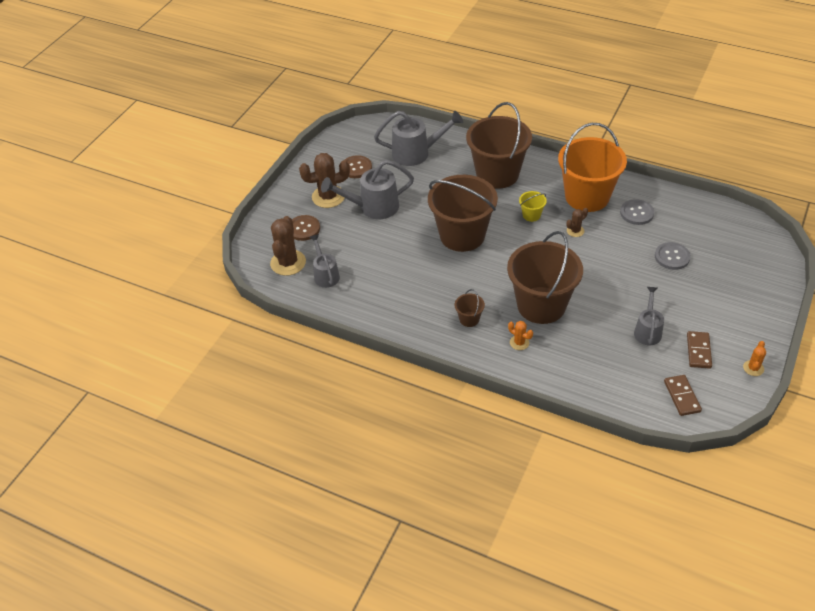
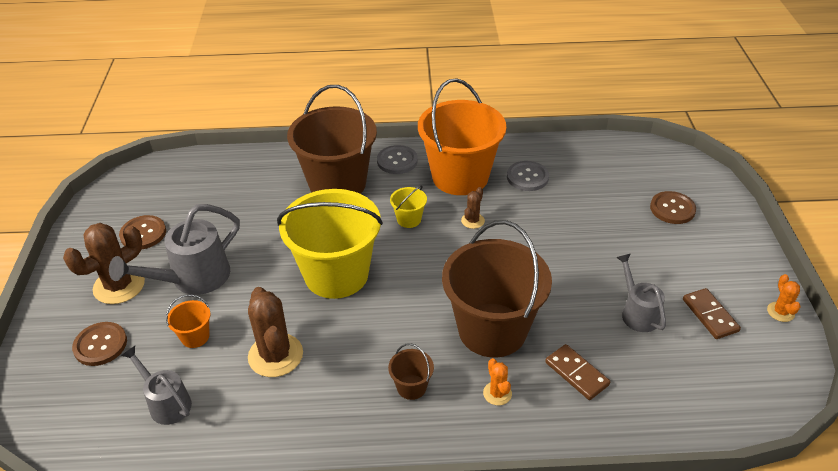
camera: 30 degrees left, 5 degrees down
brown cactus [270,216,306,276] -> brown cactus moved to [248,287,303,377]
grey watering can [374,111,463,166] -> none
brown bucket [428,175,498,252] -> yellow bucket [277,189,383,299]
orange cactus [508,321,533,350] -> orange cactus turned 60 degrees clockwise [483,358,512,405]
grey button [655,242,691,270] -> grey button moved to [377,145,418,174]
brown domino [664,375,702,416] -> brown domino moved to [545,344,610,400]
none -> orange bucket [166,294,211,348]
none -> brown button [650,191,696,224]

